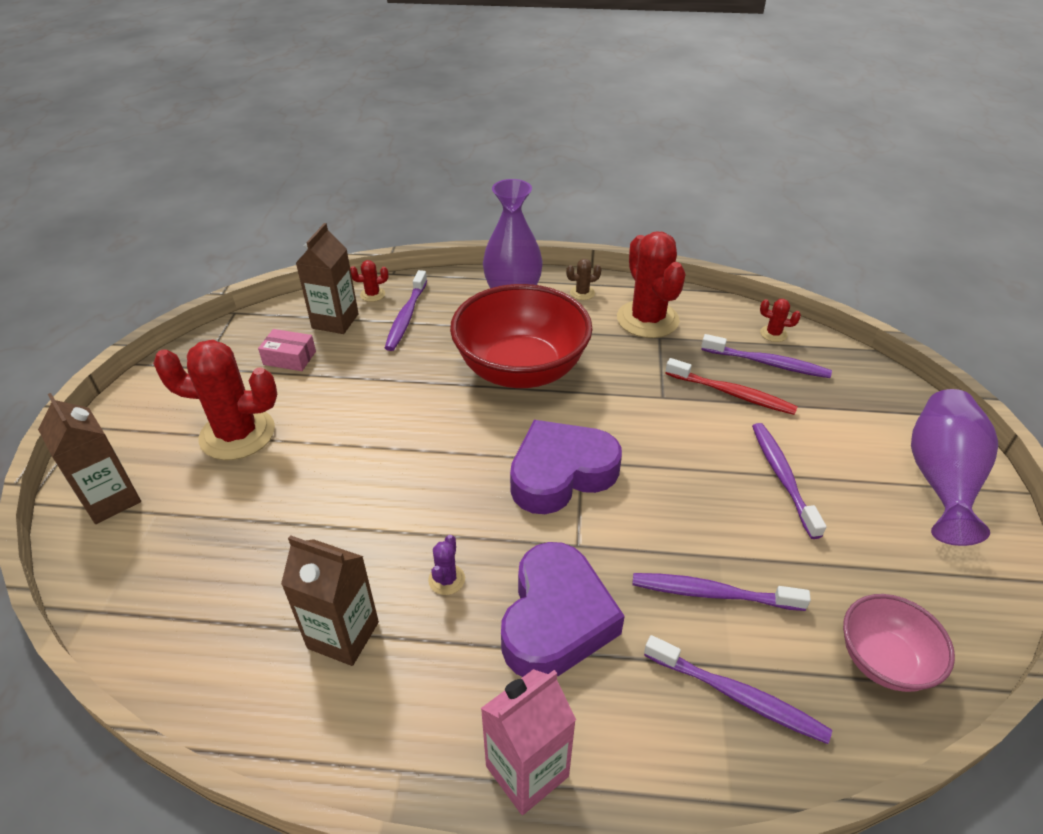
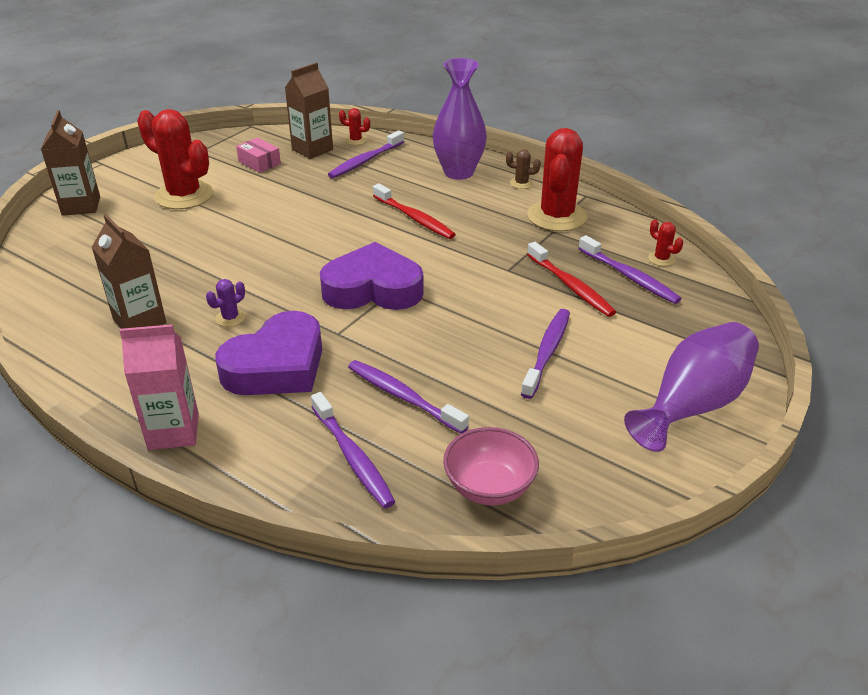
camera: 30 degrees right, 5 degrees down
red bowl [450,284,593,388] -> red toothbrush [373,183,456,239]

